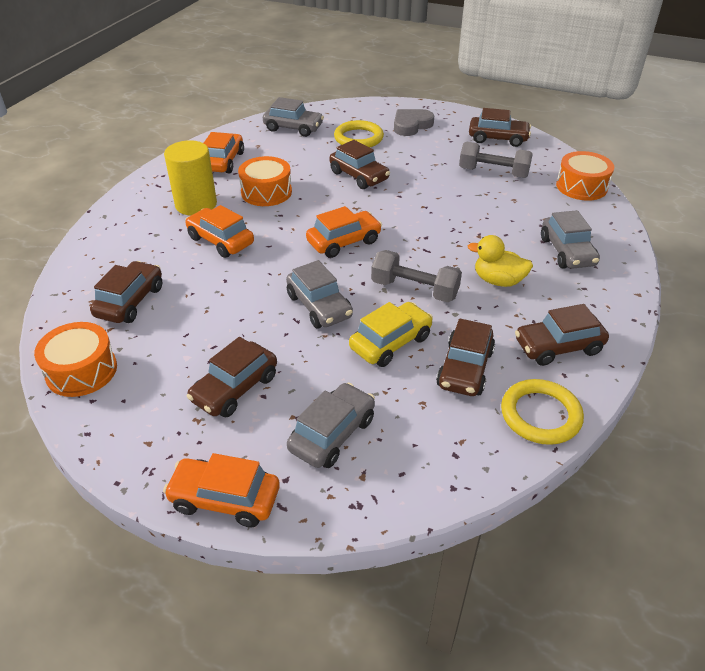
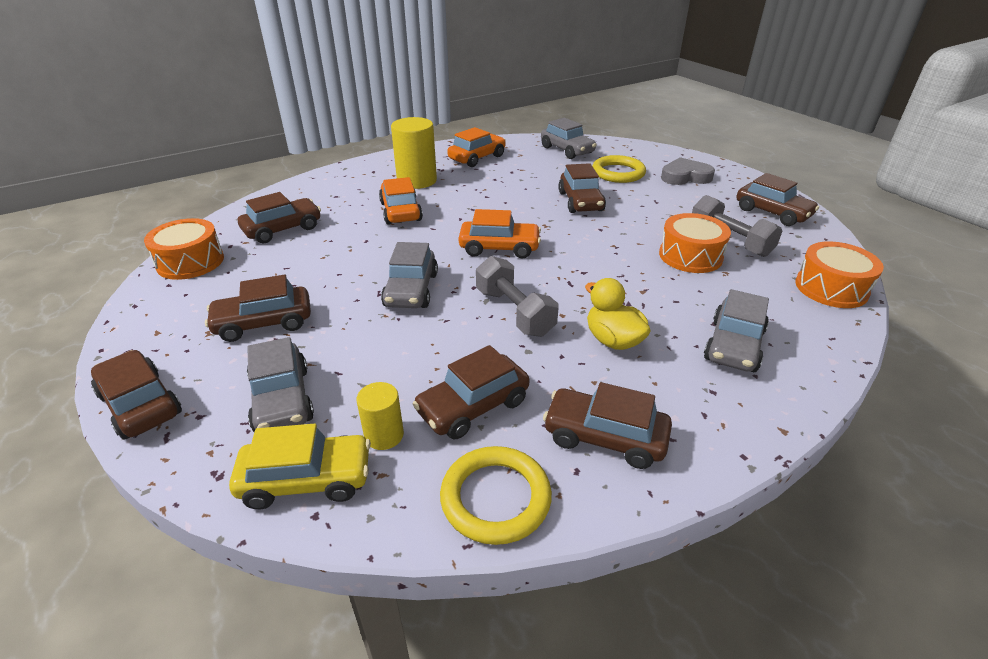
camera: 35 degrees right, 5 degrees down
orange car [163,453,280,528] -> brown car [91,350,182,440]
orange drum [238,156,292,206] -> orange drum moved to [659,213,731,273]
grey car [287,382,375,468] -> grey car turned 90 degrees clockwise [247,337,314,432]
yellow car [349,302,433,367] -> yellow car moved to [229,424,371,510]
none -> yellow cylinder [357,382,404,450]

